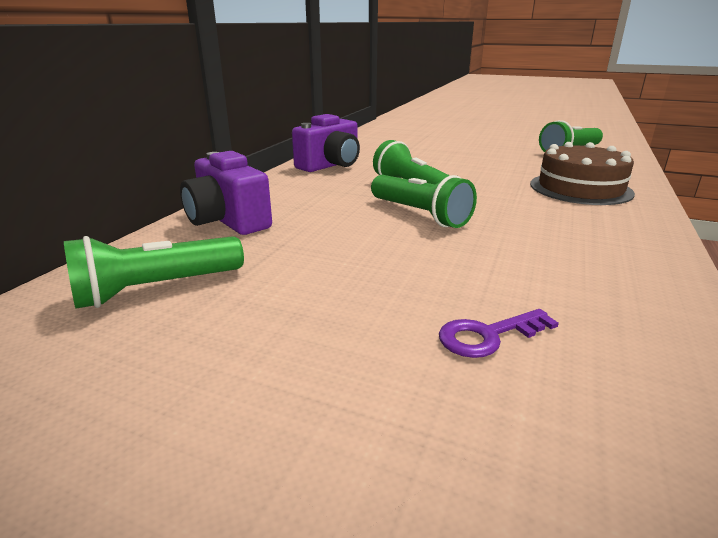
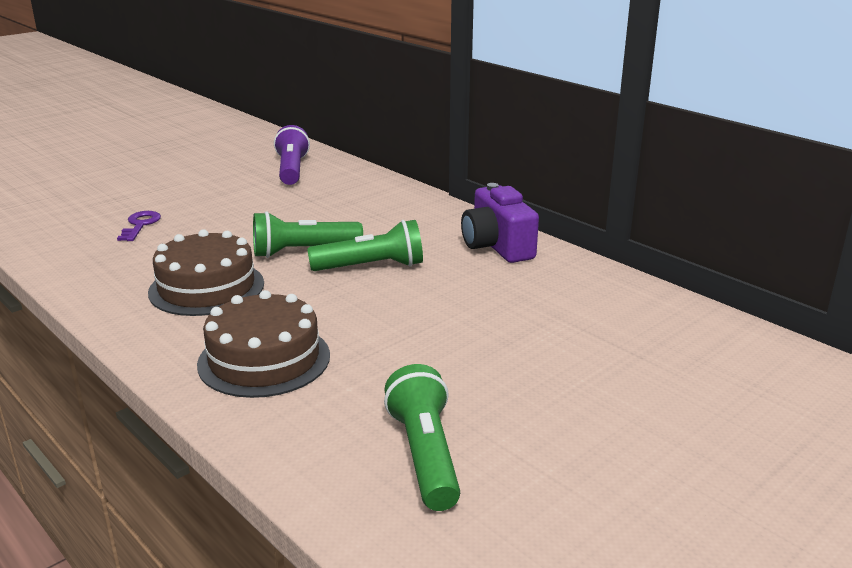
camera: 115 degrees right, 0 degrees up
green flashlight [64,236,244,308] -> purple flashlight [274,125,310,185]
purple camera [180,151,272,235] -> none
none -> brown cake [148,229,264,316]

